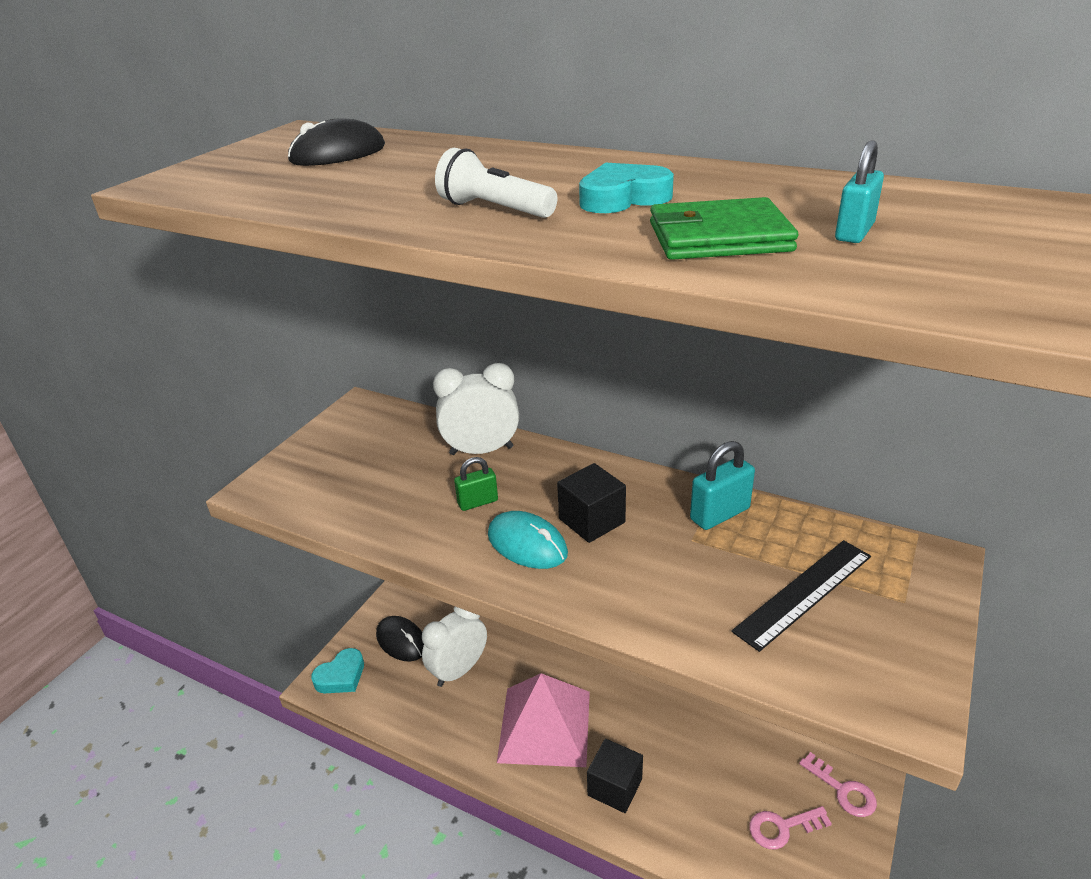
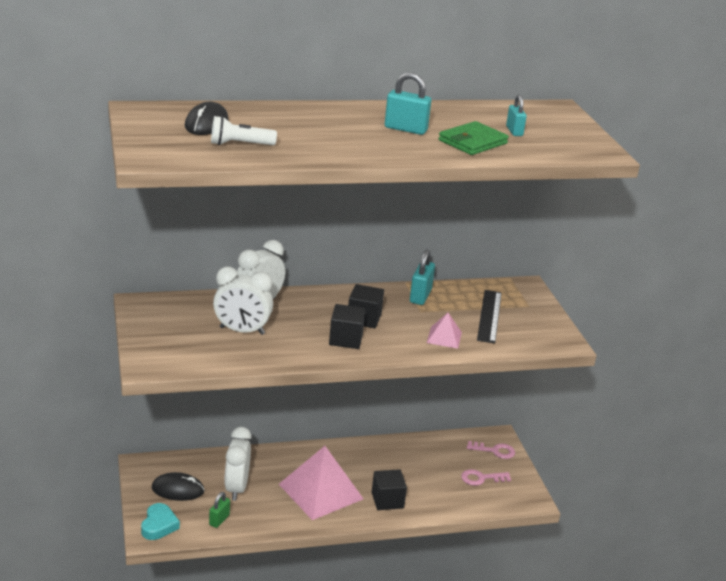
camera: 45 degrees left, 5 degrees down
white flashlight [435,148,557,218] -> white flashlight moved to [211,116,277,145]
green padlock [454,457,498,511] -> green padlock moved to [209,492,230,528]
turquoise mouse [488,511,568,569] -> black cube [329,304,365,349]
turquoise heart [579,163,674,213] -> turquoise padlock [385,72,431,135]
pink key [749,806,832,849] -> pink key turned 45 degrees clockwise [461,469,511,486]
none -> white clock [213,267,273,335]
none -> pink pyramid [427,313,462,349]

